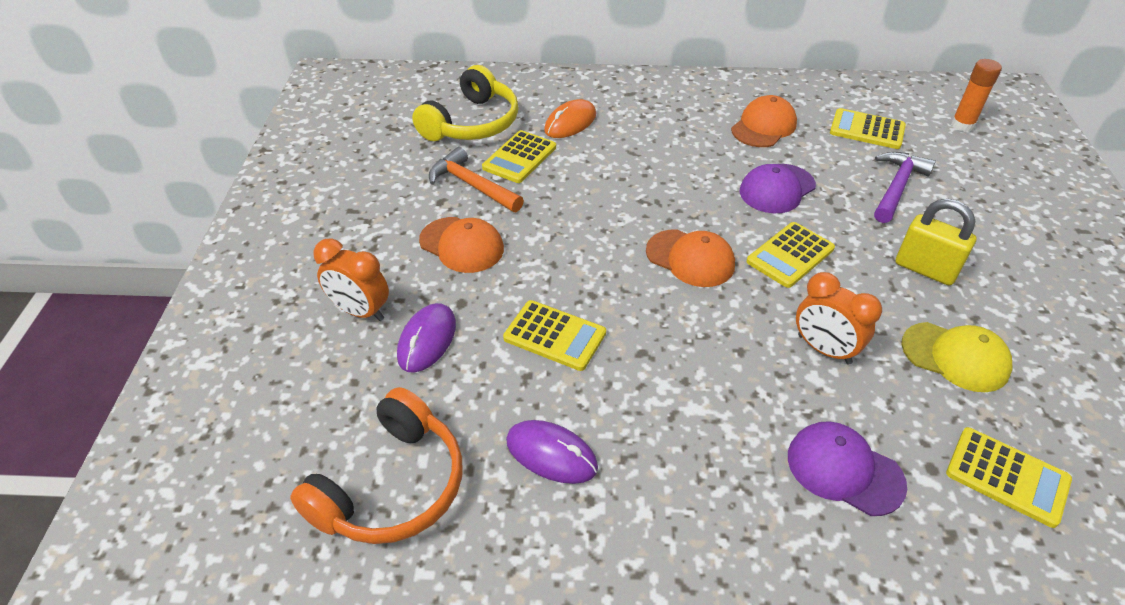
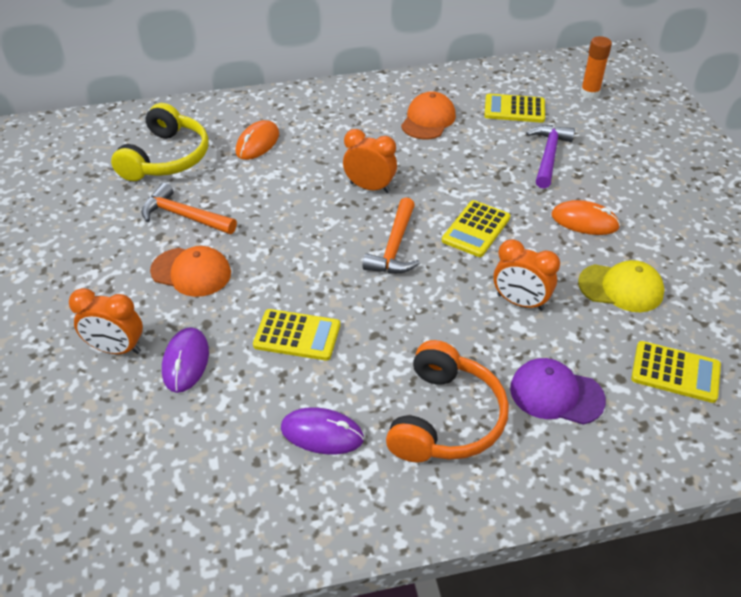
camera: 15 degrees left, 0 degrees up
orange headphones [290,387,462,544] -> orange headphones moved to [386,340,509,462]
yellow calculator [482,130,556,183] -> none
orange cap [646,229,735,287] -> orange hammer [363,198,420,273]
purple cap [740,164,816,213] -> none
yellow padlock [896,199,977,285] -> orange mouse [551,200,620,235]
none -> orange clock [343,129,397,193]

